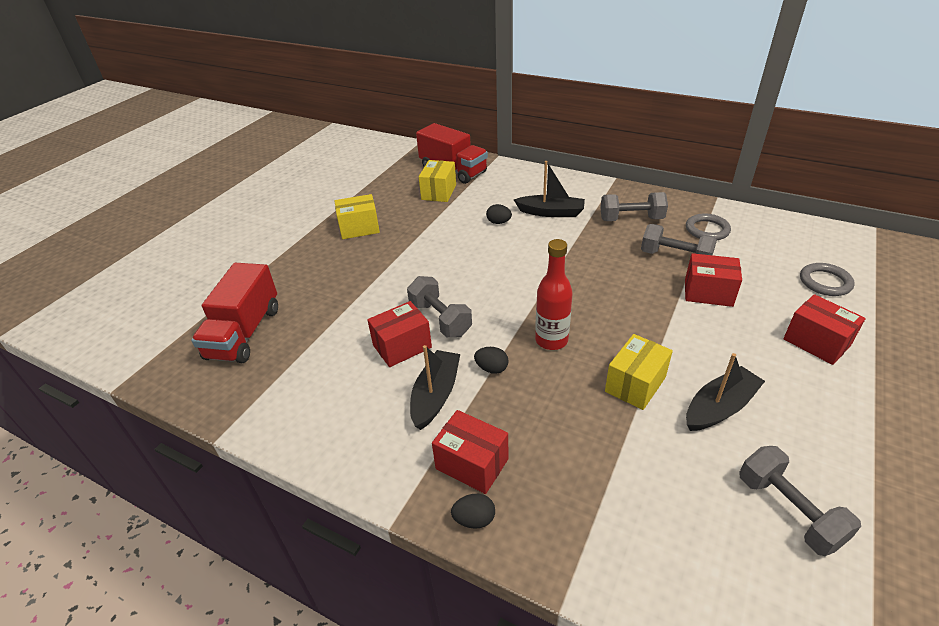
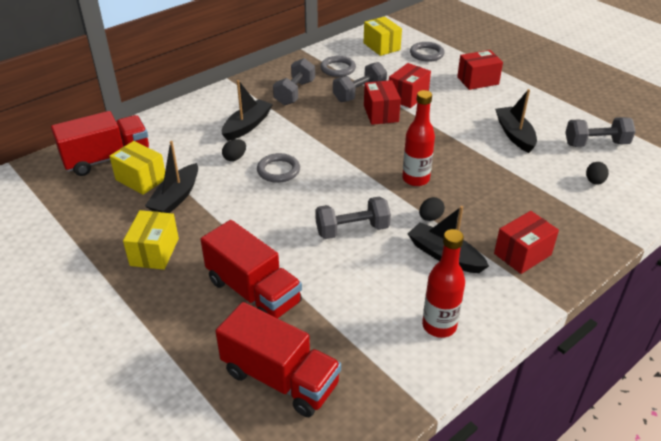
camera: 70 degrees left, 0 degrees up
red box [367,301,432,367] -> red box moved to [364,80,401,125]
black egg [451,494,495,529] -> black egg moved to [586,162,609,185]
yellow box [605,334,673,410] -> yellow box moved to [364,16,402,56]
none -> black boat [145,141,198,213]
none -> red truck [201,220,302,318]
none -> grey ring [257,153,300,183]
none -> red bottle [422,229,465,338]

